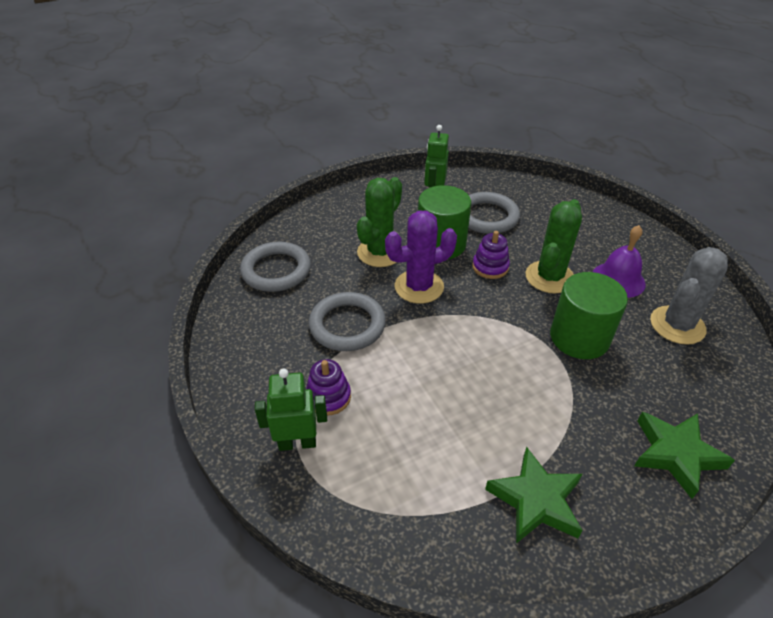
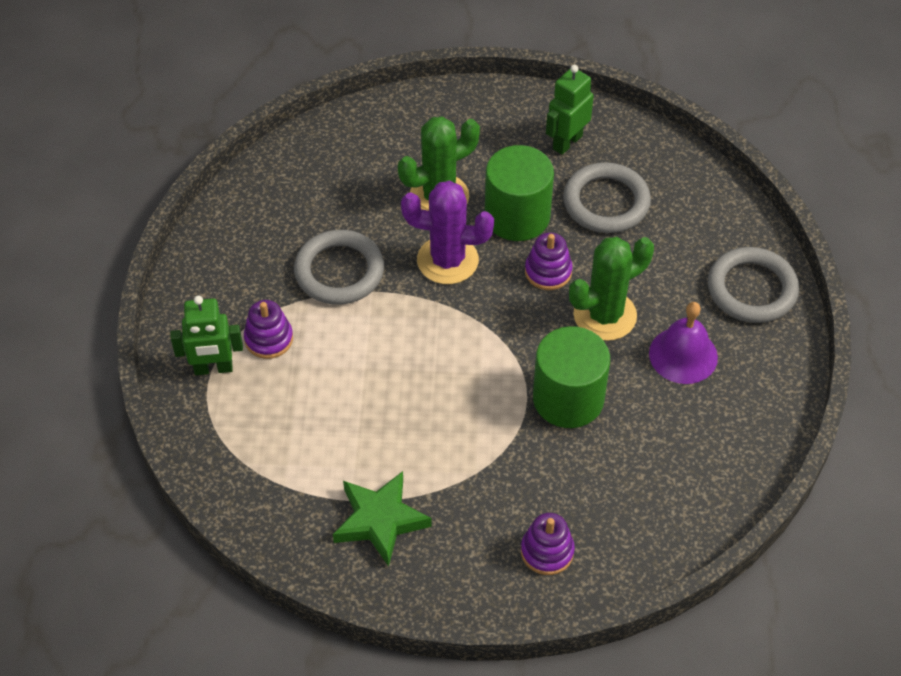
camera: 30 degrees right, 10 degrees up
grey ring [240,242,311,292] -> grey ring moved to [708,247,799,323]
green robot [255,368,327,451] -> green robot turned 150 degrees clockwise [170,296,243,375]
green star [634,412,735,499] -> purple stacking toy [521,513,575,575]
grey cactus [650,247,728,345] -> none

